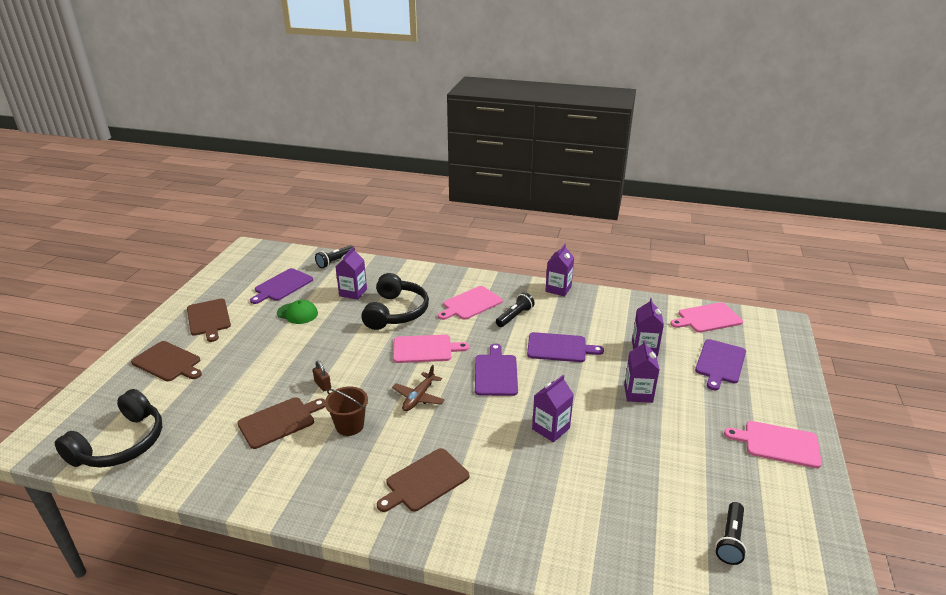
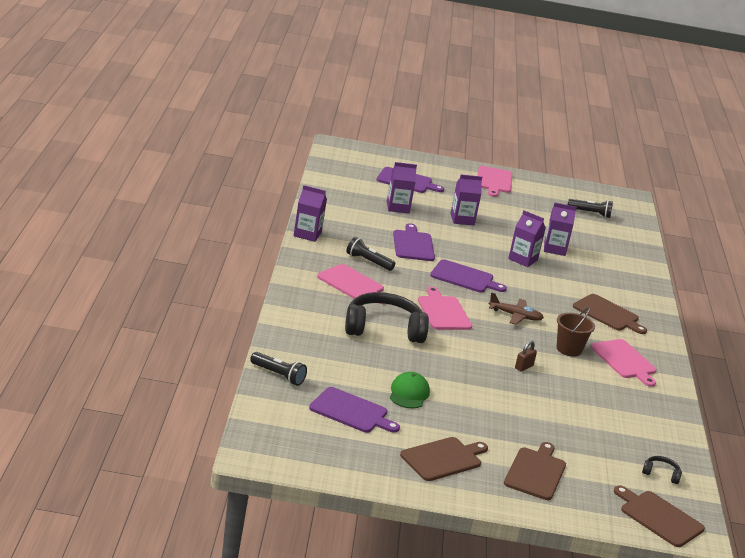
camera: 105 degrees left, 5 degrees down
black headphones [55,389,162,468] -> black headphones [642,456,682,484], size x0.42
brown cutting board [237,397,325,449] -> brown cutting board moved to [614,485,705,547]
purple carton [336,247,367,300] -> purple carton moved to [544,203,577,256]
purple cutting board [475,344,518,396] -> purple cutting board turned 150 degrees counterclockwise [430,259,507,293]
pink cutting board [670,302,743,333] -> pink cutting board moved to [591,339,657,387]

